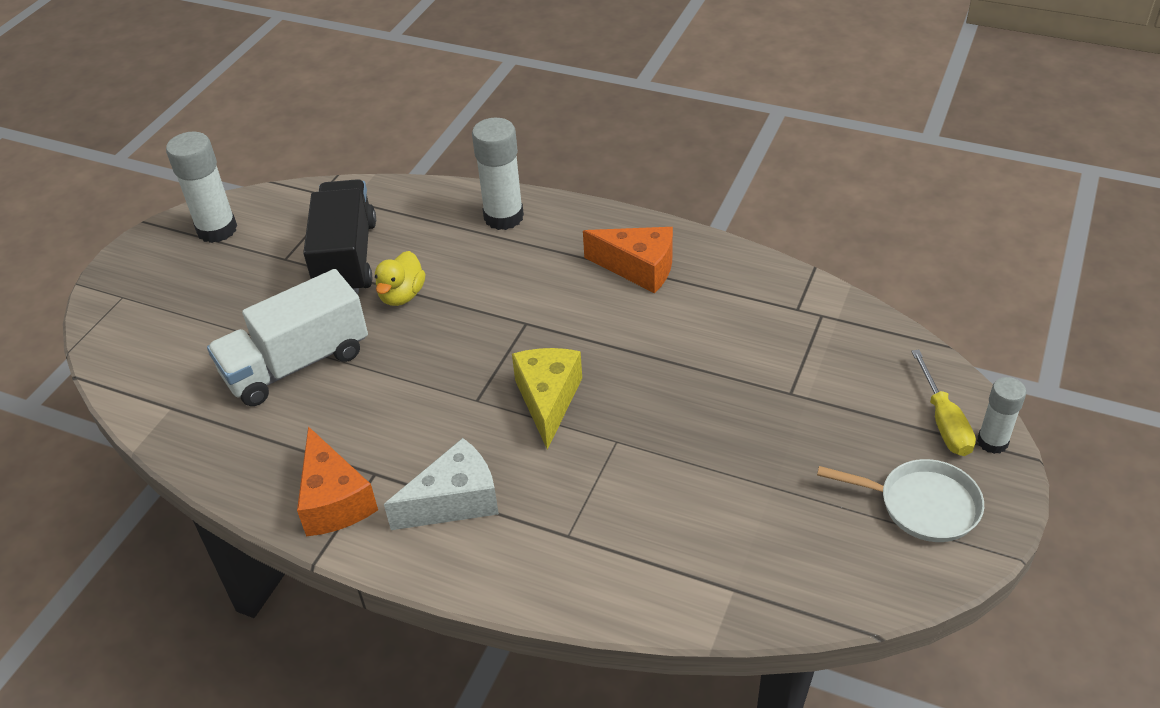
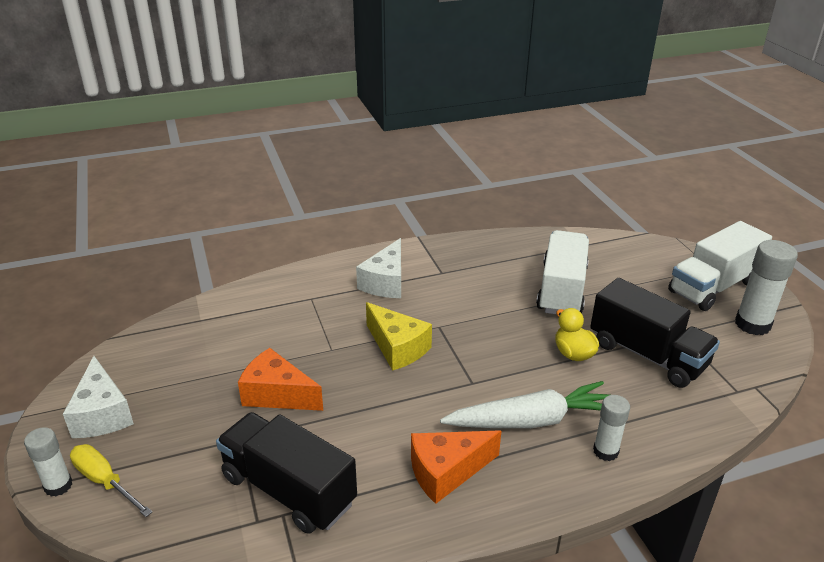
camera: 135 degrees right, 10 degrees down
orange cheese [297,426,378,536] -> orange cheese moved to [238,348,323,411]
white glue stick [472,118,524,230] -> white glue stick [593,395,630,461], size x0.61
white pan [817,459,984,542] -> white cheese [63,356,134,438]
none -> black truck [216,412,357,534]
none -> white carrot [440,381,610,428]
none -> white truck [668,221,772,311]

